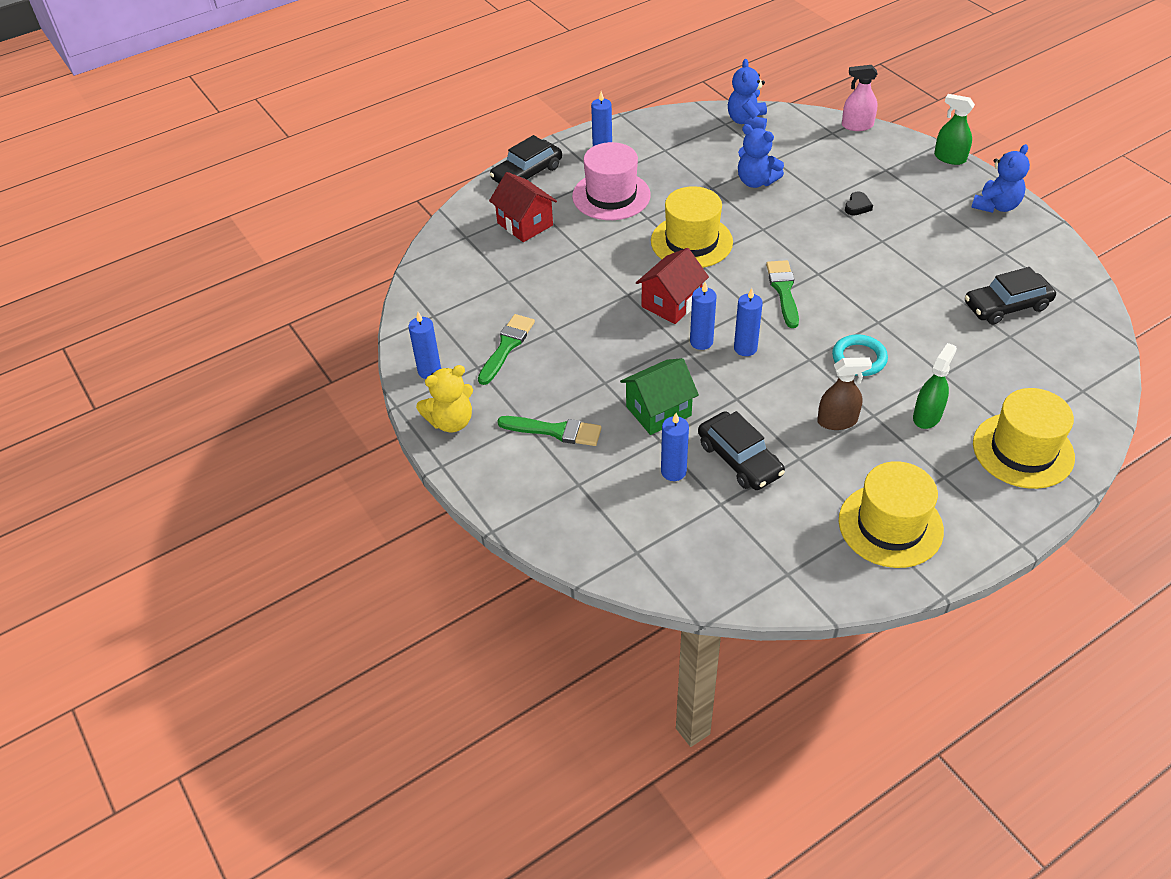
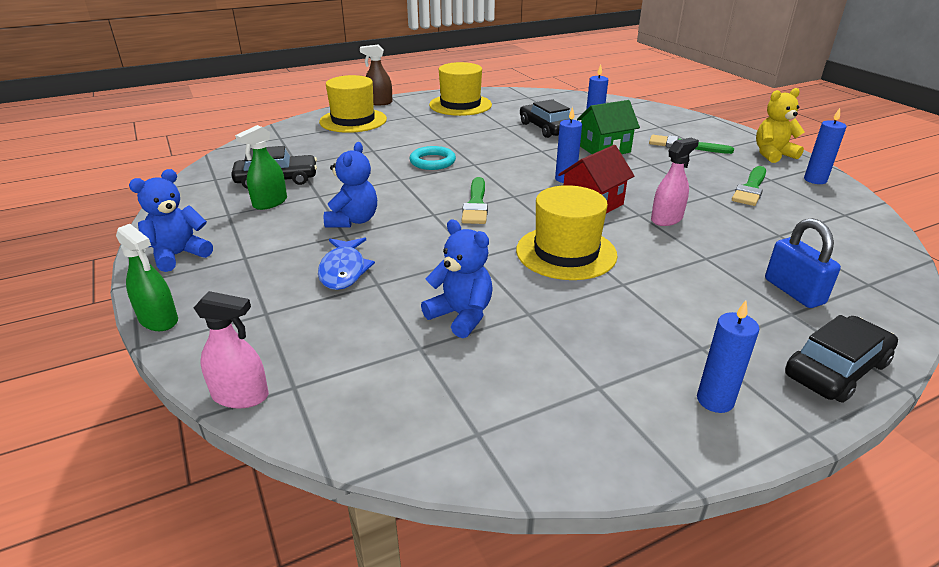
camera: 175 degrees left, 15 degrees down
red house [489,172,557,242] -> blue padlock [765,218,841,308]
pink hat [572,142,651,220] -> none
blue teddy bear [728,59,767,130] -> blue teddy bear moved to [324,142,377,228]
blue candle [734,288,763,356] -> none
brown spray bottle [817,357,872,430] -> brown spray bottle moved to [360,45,392,105]
black heart [845,191,873,216] -> blue fish [318,237,375,290]
green spray bottle [913,343,957,429] -> green spray bottle moved to [235,125,287,210]
none -> pink spray bottle [651,138,699,226]

